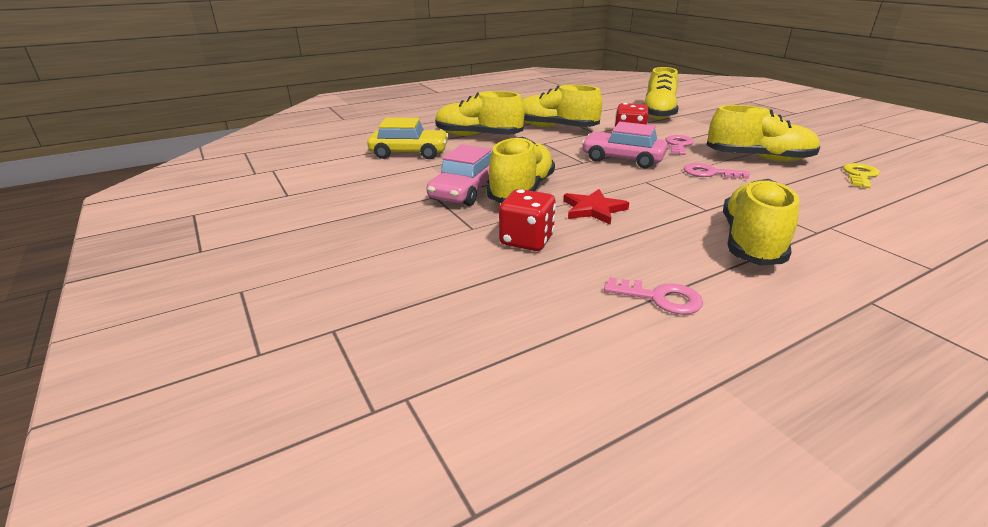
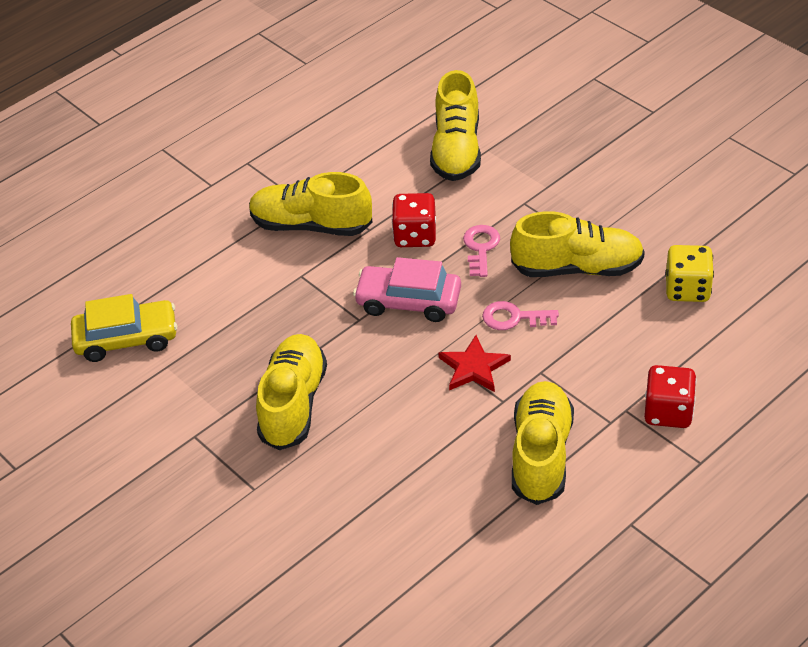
camera: 10 degrees left, 15 degrees up
pink car [427,144,492,206] -> none
yellow shoe [435,91,525,136] -> none
red dice [499,189,556,251] -> red dice moved to [644,365,697,428]
red star [563,189,629,225] -> red star moved to [439,335,511,392]
pink key [604,277,703,314] -> none
yellow key [843,163,880,188] -> yellow dice [665,245,714,302]

